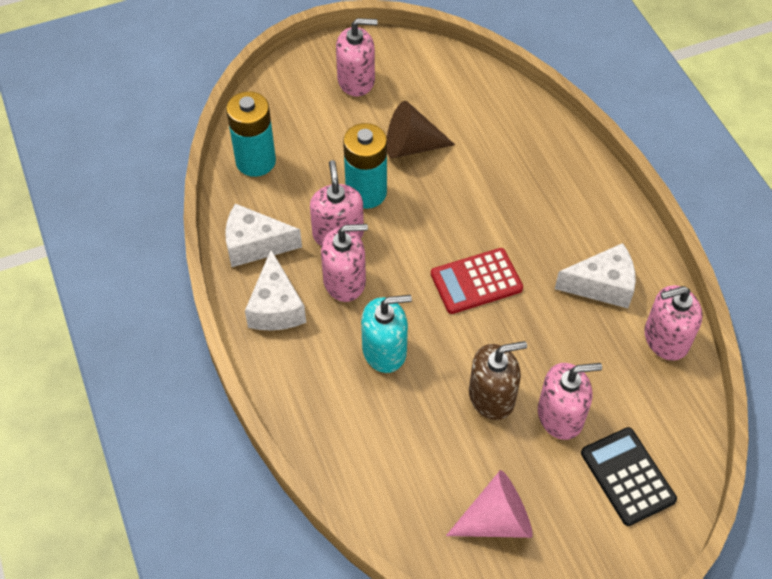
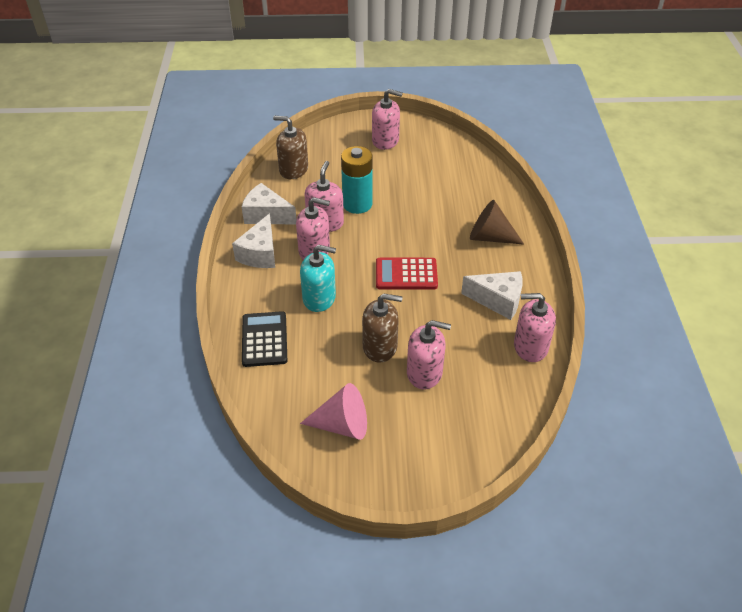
camera: 20 degrees right, 10 degrees down
turquoise battery [226,91,276,177] -> brown soap dispenser [273,116,308,179]
brown cone [387,101,455,158] -> brown cone moved to [470,200,524,245]
black calculator [581,427,677,526] -> black calculator moved to [242,311,287,367]

